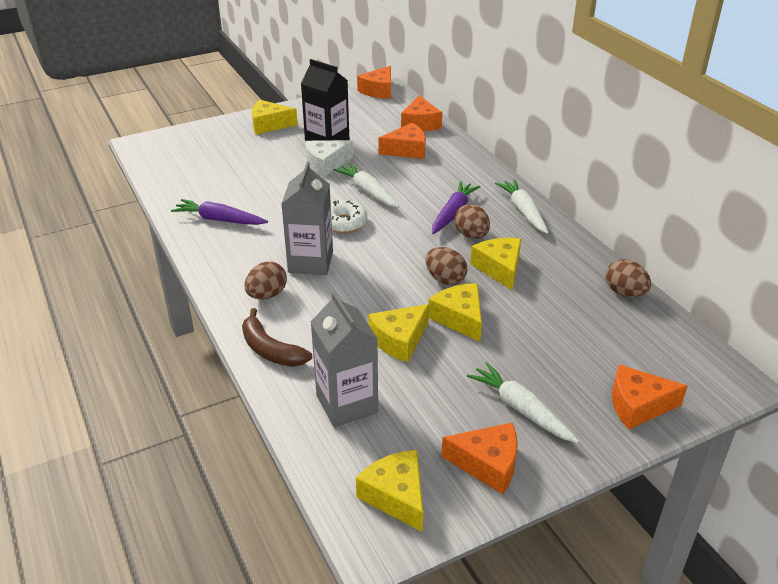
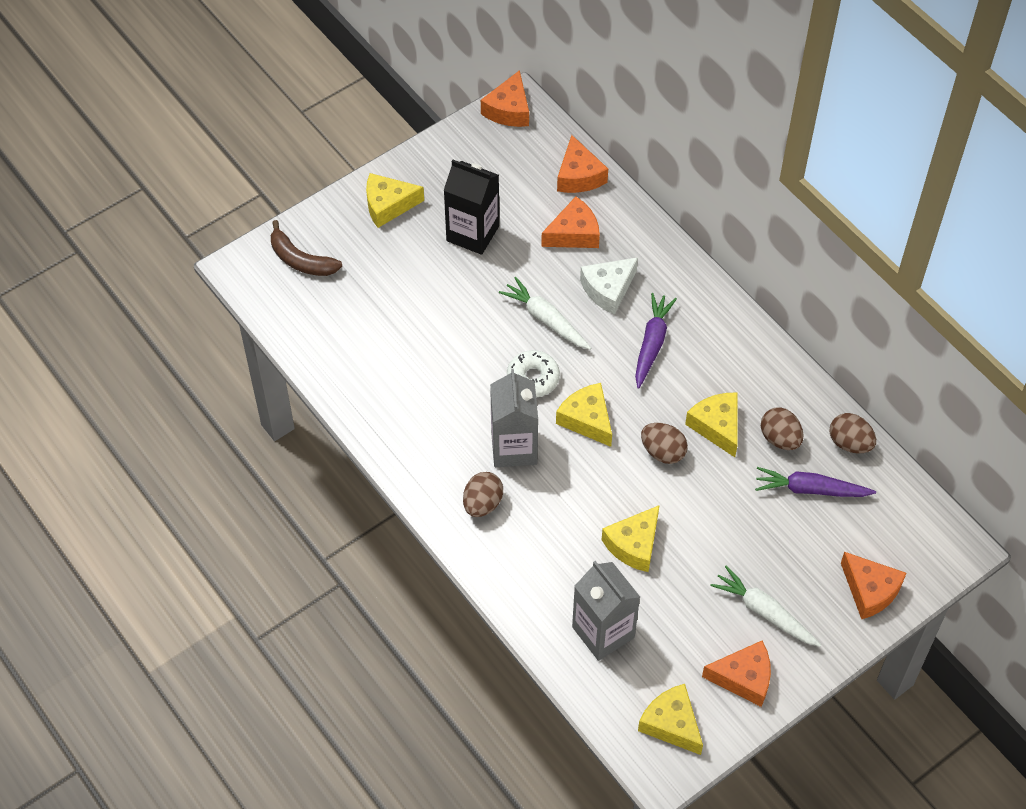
camera: 10 degrees left, 20 degrees up
purple carrot [171,199,268,225] -> purple carrot moved to [755,467,876,497]
brown banana [242,308,312,367] -> brown banana moved to [271,220,342,276]
white cheese [305,140,353,177] -> white cheese moved to [580,257,638,315]
yellow cheese [428,283,482,342] -> yellow cheese moved to [556,383,612,447]
brown egg [455,204,490,239] -> brown egg moved to [761,407,803,450]
white carrot [495,179,548,234] -> none
orange cheese [612,364,688,429] -> orange cheese turned 120 degrees counterclockwise [841,552,907,619]

